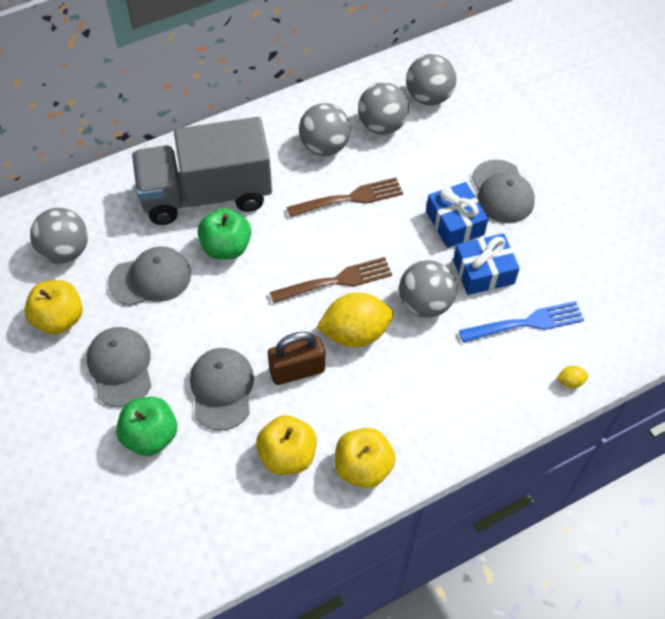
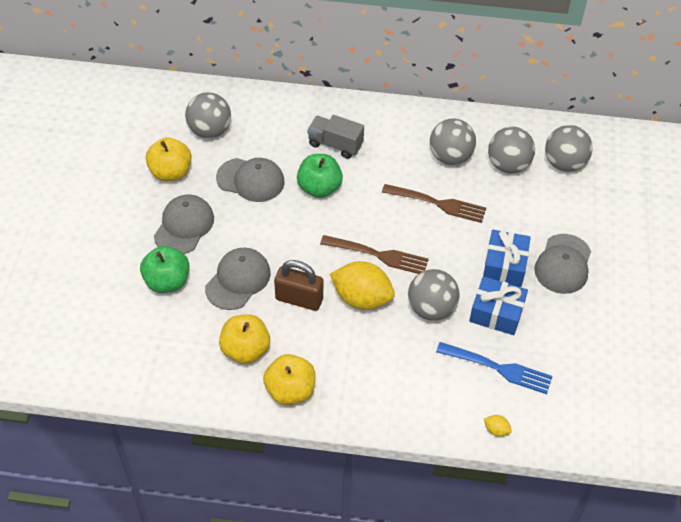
camera: 35 degrees right, 5 degrees down
grey truck [132,117,272,225] -> grey truck [307,115,364,159], size x0.48

